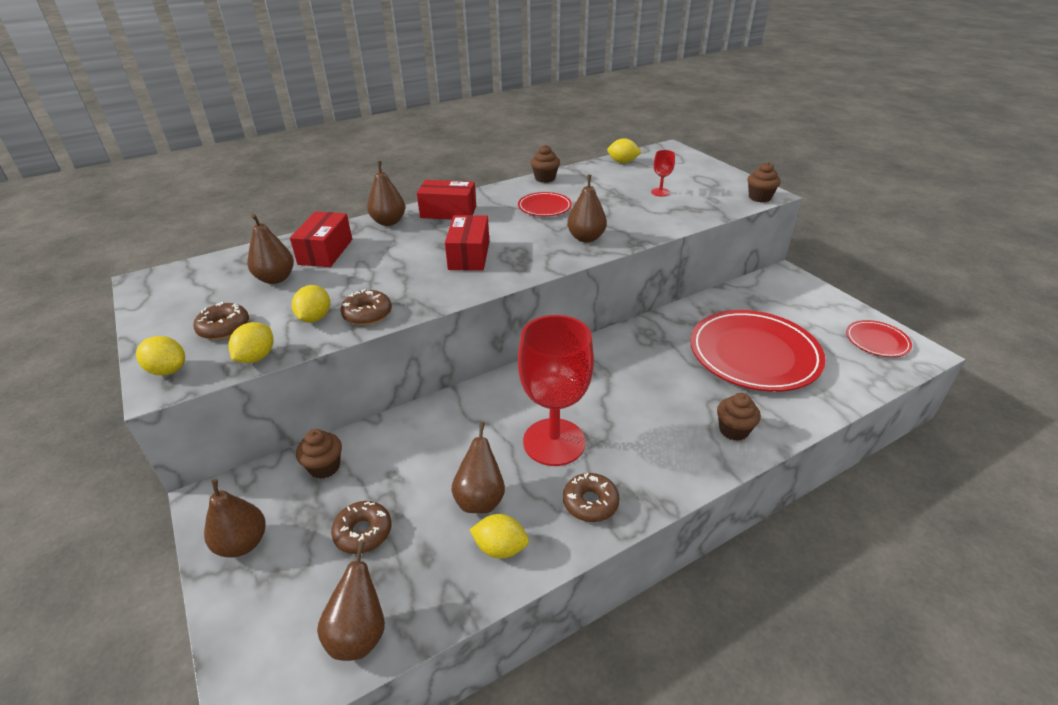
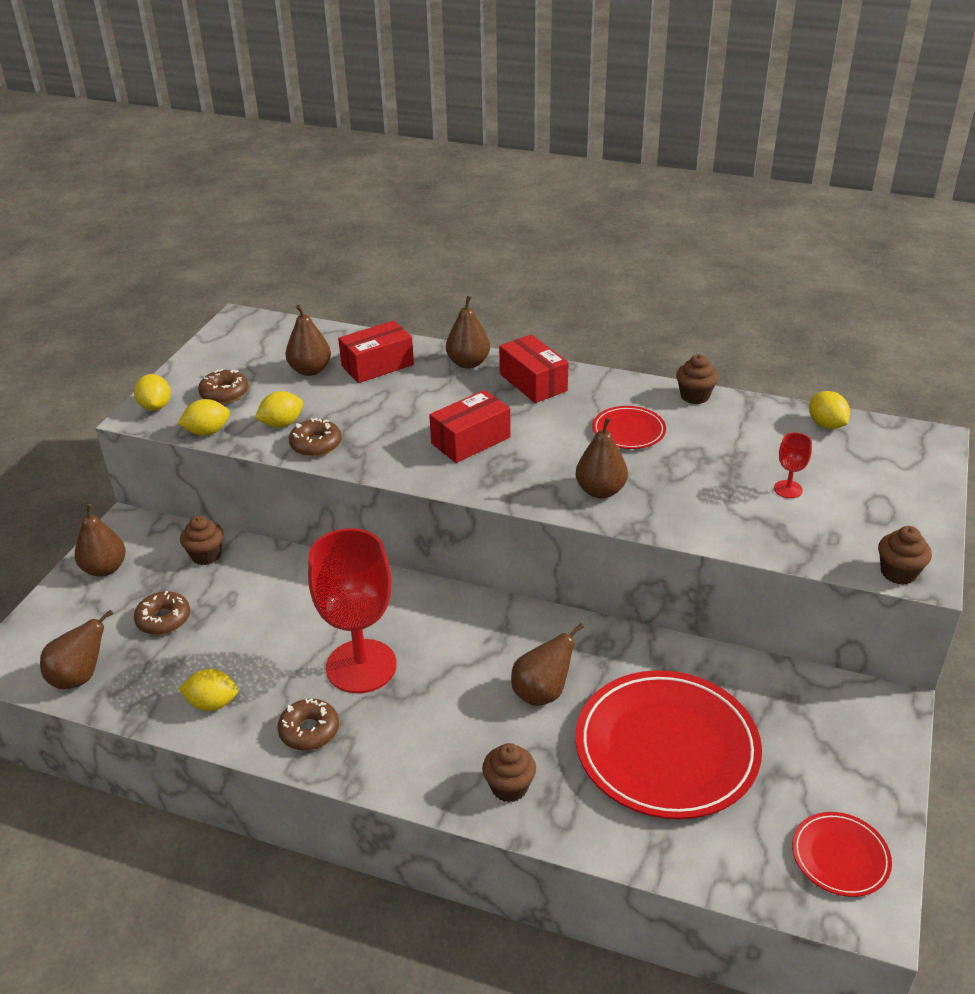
camera: 50 degrees right, 0 degrees up
brown pear [451,422,505,513] -> brown pear moved to [511,623,584,706]
yellow lemon [470,514,529,558] -> yellow lemon turned 60 degrees counterclockwise [179,669,238,711]

